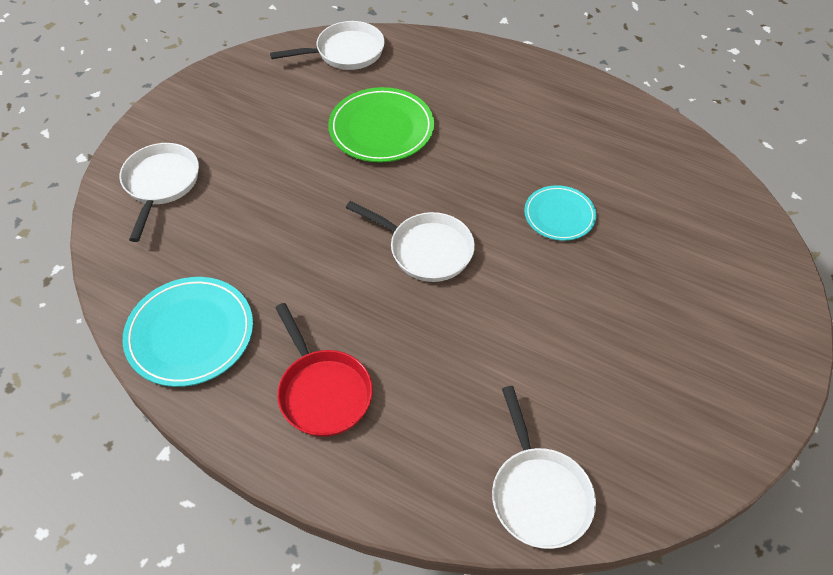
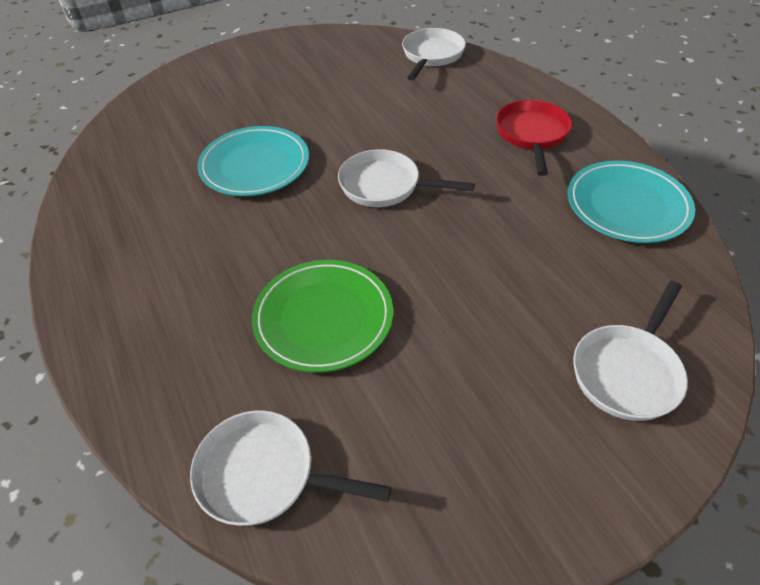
camera: 145 degrees left, 5 degrees down
white pan [346,201,475,282] -> white pan turned 45 degrees counterclockwise [338,149,475,207]
turquoise plate [524,185,596,241] -> turquoise plate [197,126,309,196], size x1.61

